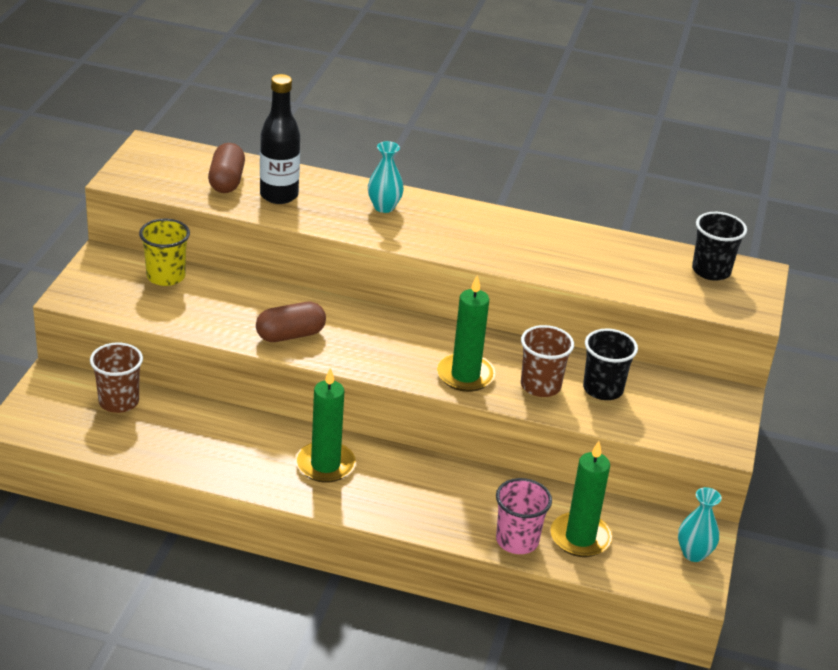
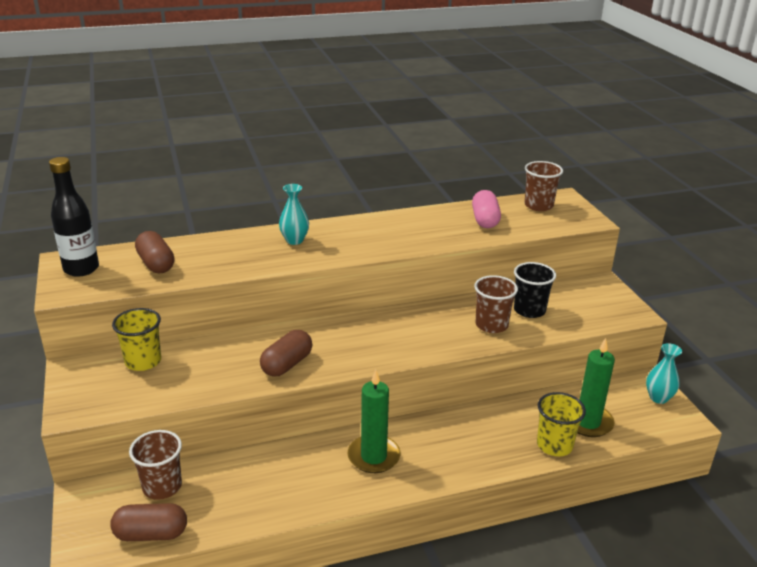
camera: 30 degrees left, 5 degrees down
black bottle [260,74,300,204] -> black bottle moved to [49,157,99,277]
green candle [437,275,496,392] -> none
pink cup [496,478,552,554] -> yellow cup [537,392,586,456]
black cup [692,212,747,281] -> brown cup [525,161,563,211]
none -> brown capsule [110,503,187,541]
none -> pink capsule [472,190,501,228]

